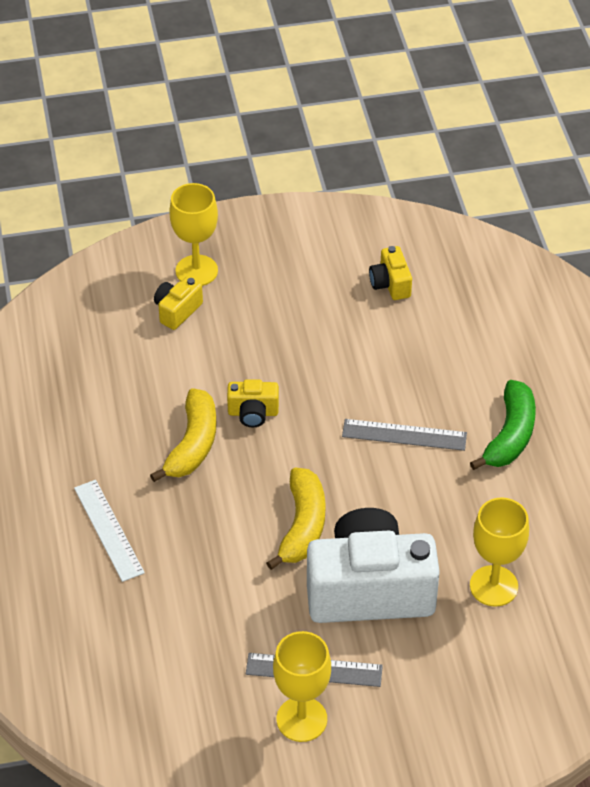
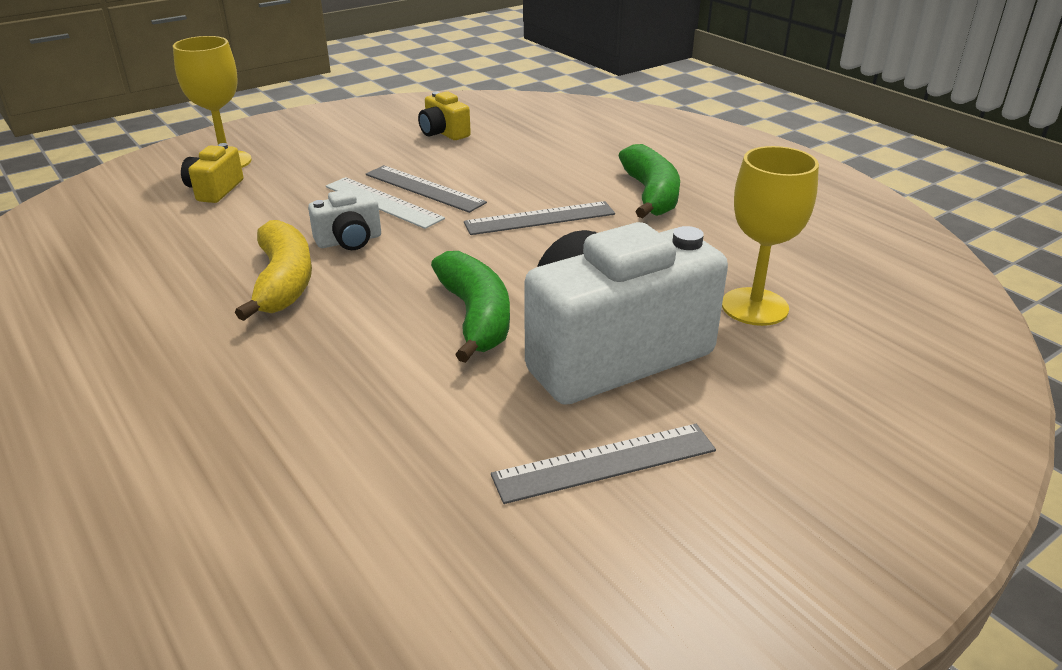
camera: 25 degrees left, 15 degrees down
white ruler [74,480,145,582] -> white ruler moved to [326,177,445,229]
yellow camera [227,379,279,427] -> white camera [308,189,381,250]
yellow banana [266,468,326,570] -> green banana [431,251,510,363]
yellow goblet [273,631,331,742] -> none
none -> grey ruler [366,165,487,213]

